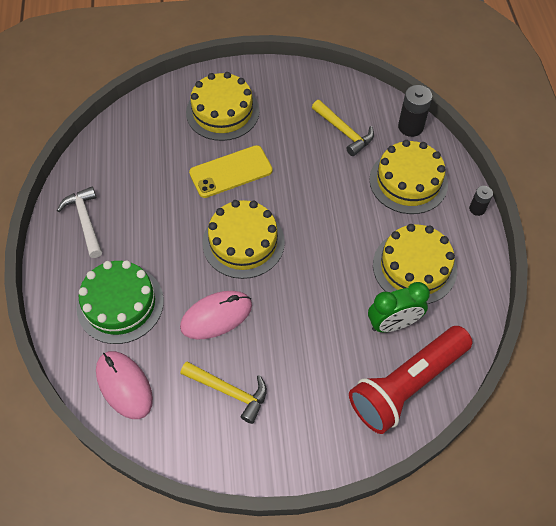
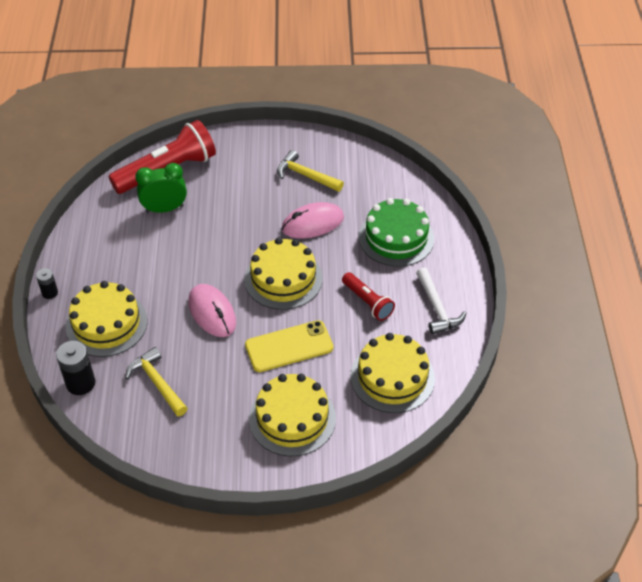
camera: 175 degrees left, 10 degrees down
pink mouse [96,351,153,419] -> pink mouse moved to [188,284,236,337]
yellow cake [373,224,457,304] -> yellow cake moved to [351,333,435,413]
none -> red flashlight [342,272,395,321]

